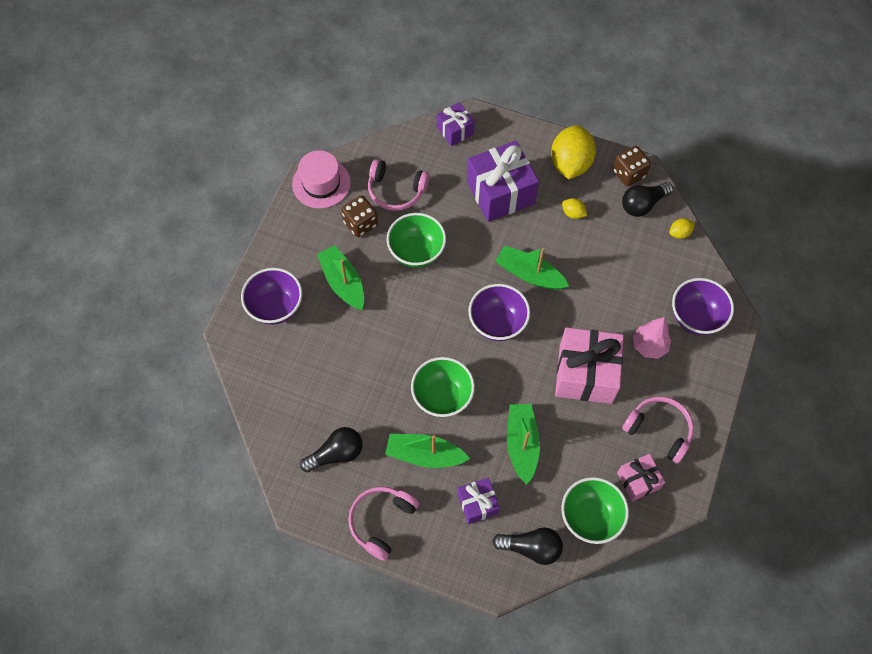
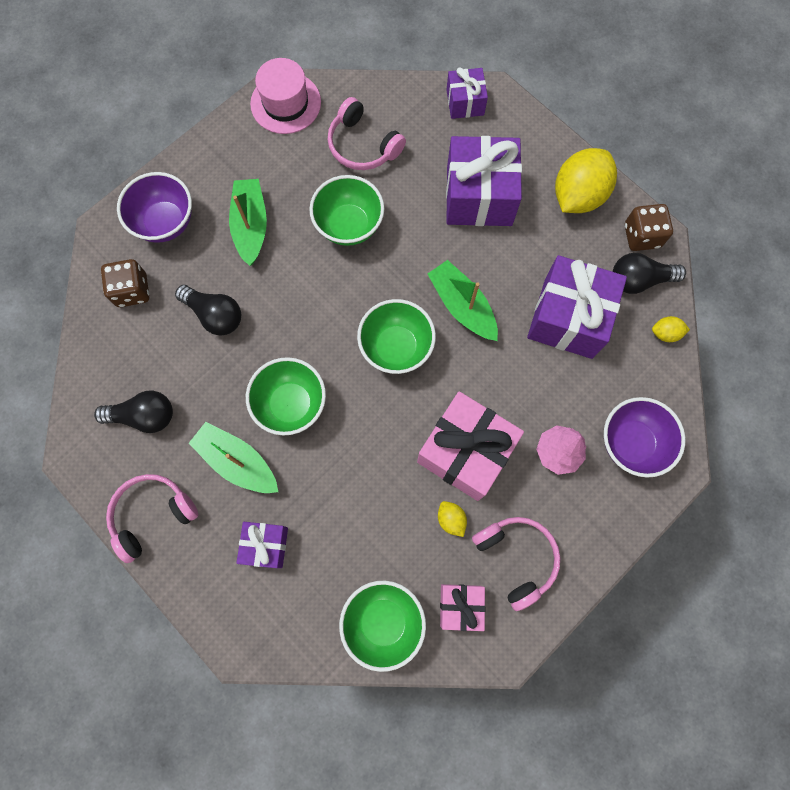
camera: 25 degrees right, 10 degrees up
brown dice [341,195,378,237] -> brown dice moved to [101,259,149,307]
purple bowl [469,284,530,341] -> green bowl [357,299,436,374]
black light bulb [492,527,563,565] -> black light bulb moved to [175,285,241,336]
green boat [507,404,540,485] -> none
yellow lemon [562,198,587,219] -> yellow lemon moved to [438,501,467,537]
none -> purple gift [527,255,627,359]

